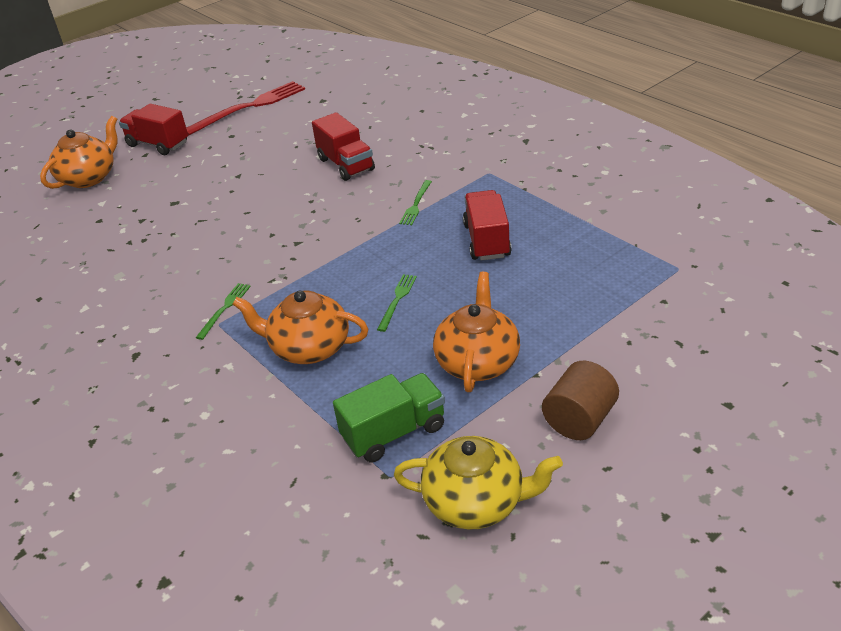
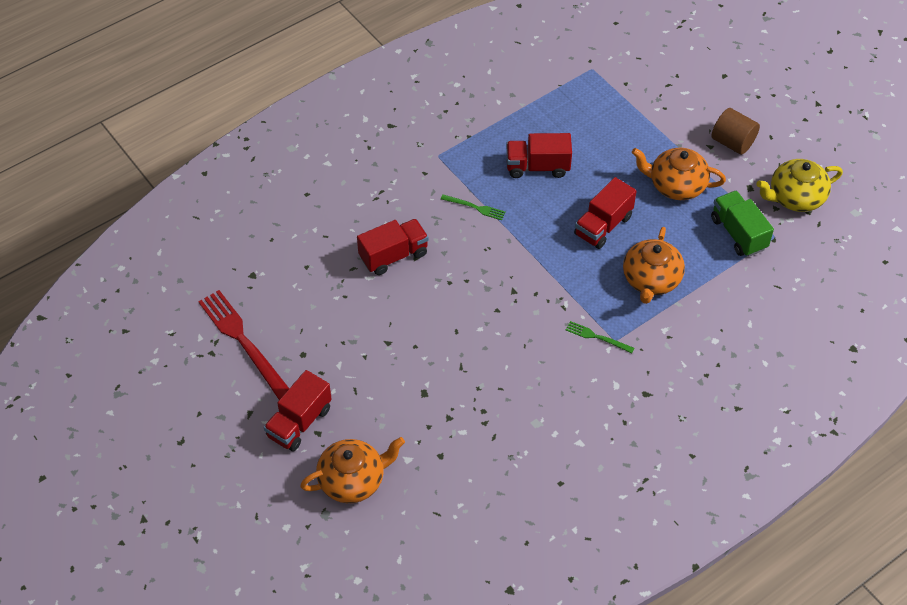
camera: 90 degrees left, 15 degrees up
orange teapot [40,116,118,189] -> orange teapot turned 120 degrees clockwise [300,437,405,503]
green fork [377,274,417,332] -> red truck [574,177,637,249]
yellow teapot [394,436,563,530] -> yellow teapot turned 120 degrees counterclockwise [756,159,843,212]

